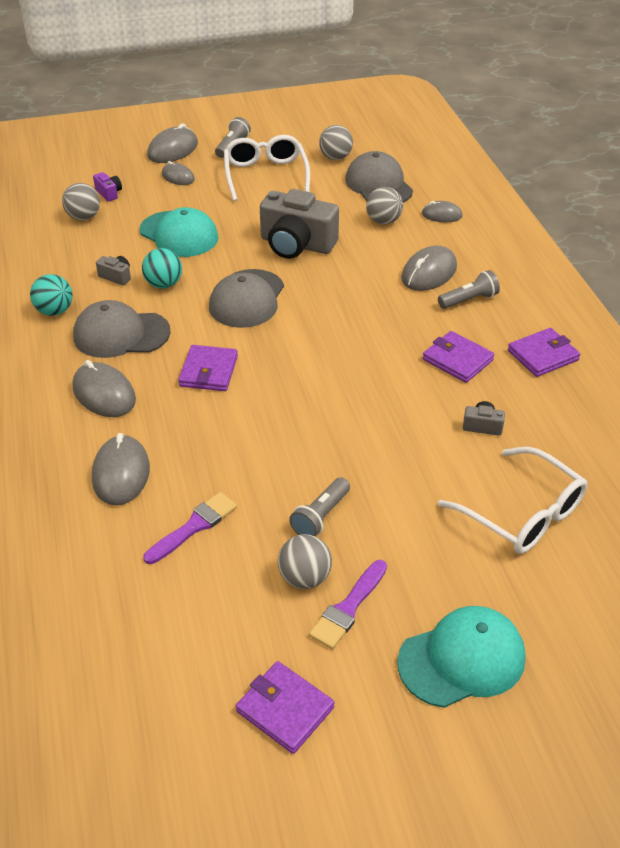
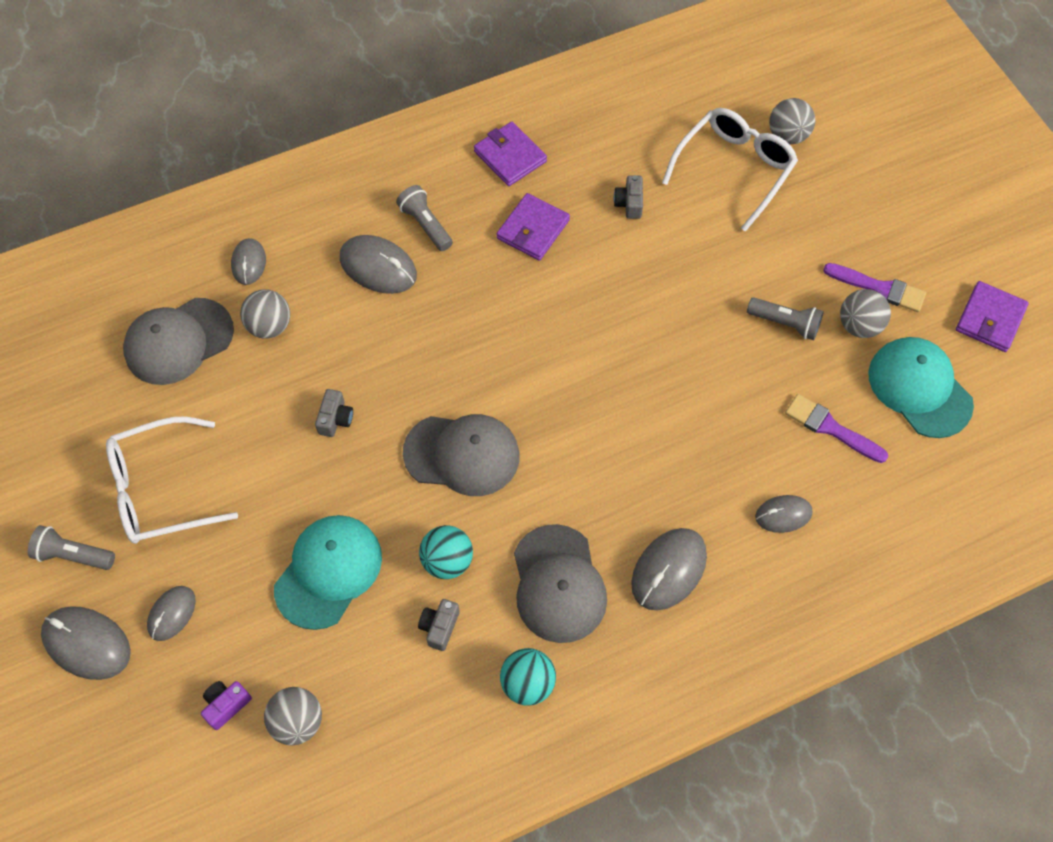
camera: 100 degrees left, 20 degrees up
grey mouse [92,433,150,505] -> grey mouse [755,495,813,533], size x0.62
purple wallet [178,345,238,391] -> none
grey camera [260,189,339,259] -> grey camera [315,389,353,437], size x0.42
grey ball [319,125,353,160] -> grey ball moved to [769,98,815,144]
turquoise cap [397,606,526,708] -> turquoise cap moved to [868,337,974,438]

